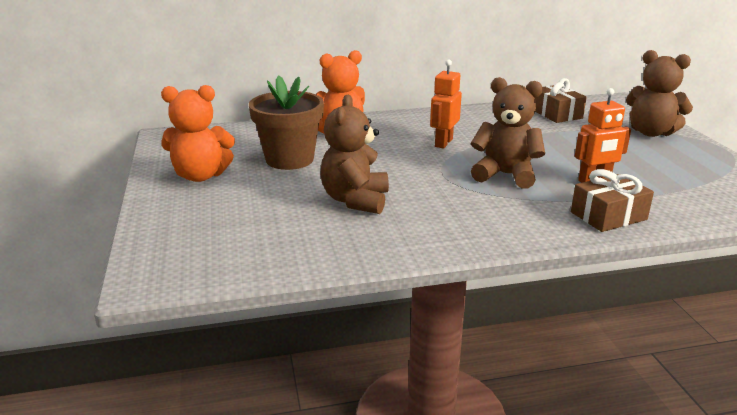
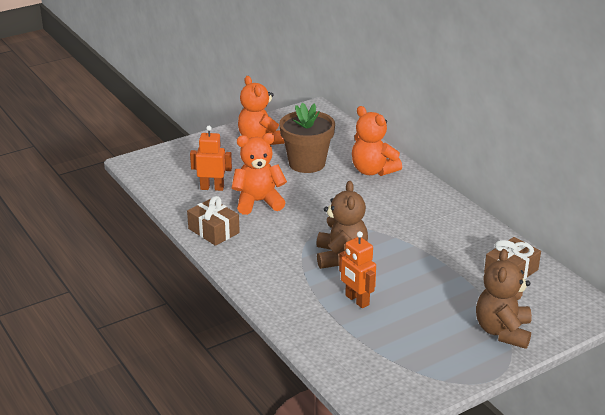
camera: 70 degrees right, 5 degrees up
brown teddy bear [320,95,389,214] -> orange teddy bear [232,133,287,215]
orange robot [430,60,462,148] -> orange robot moved to [190,126,232,191]
brown gift [571,169,654,232] -> brown gift moved to [187,196,240,246]

